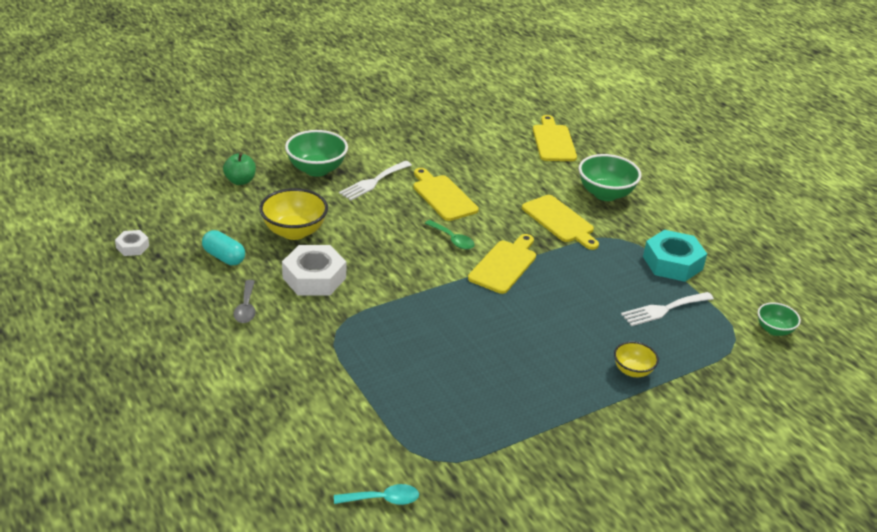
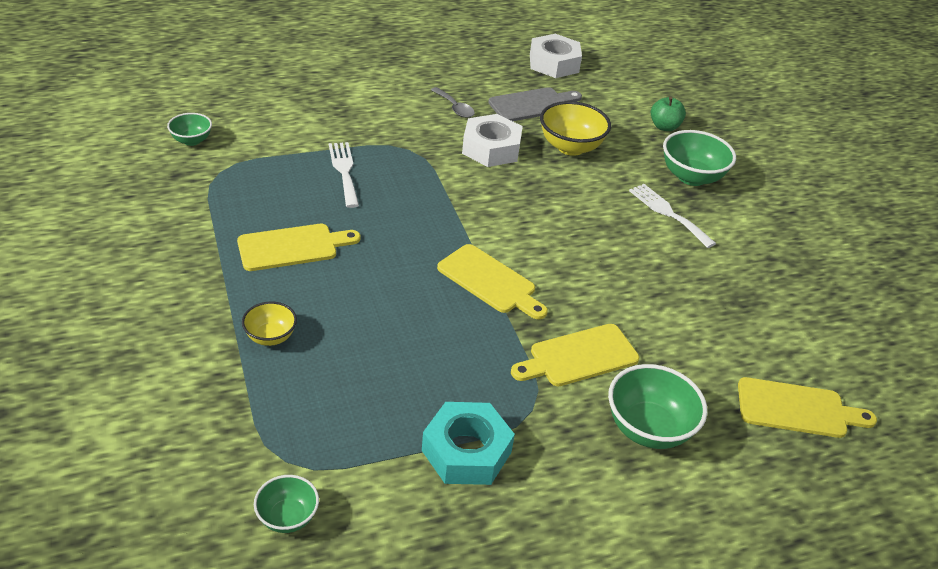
camera: 100 degrees right, 5 degrees up
white nut [115,230,149,256] -> white nut [530,34,582,78], size x1.93
turquoise capsule [202,230,245,265] -> grey cutting board [488,87,582,121]
grey spoon [233,280,256,323] -> grey spoon turned 135 degrees counterclockwise [431,87,475,118]
turquoise spoon [334,484,419,505] -> green bowl [167,113,212,146]
yellow cutting board [413,168,479,221] -> yellow cutting board moved to [237,224,360,271]
green spoon [425,220,475,250] -> none
white fork [621,292,714,326] -> white fork moved to [329,142,359,208]

